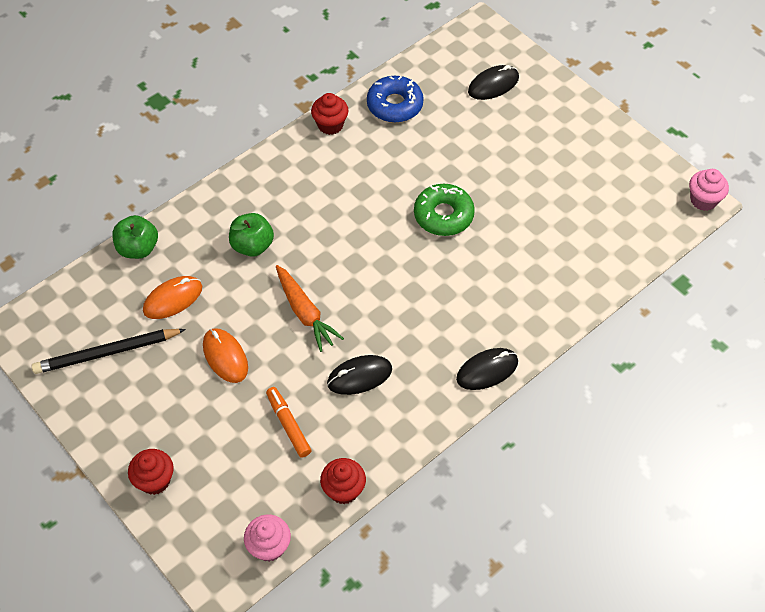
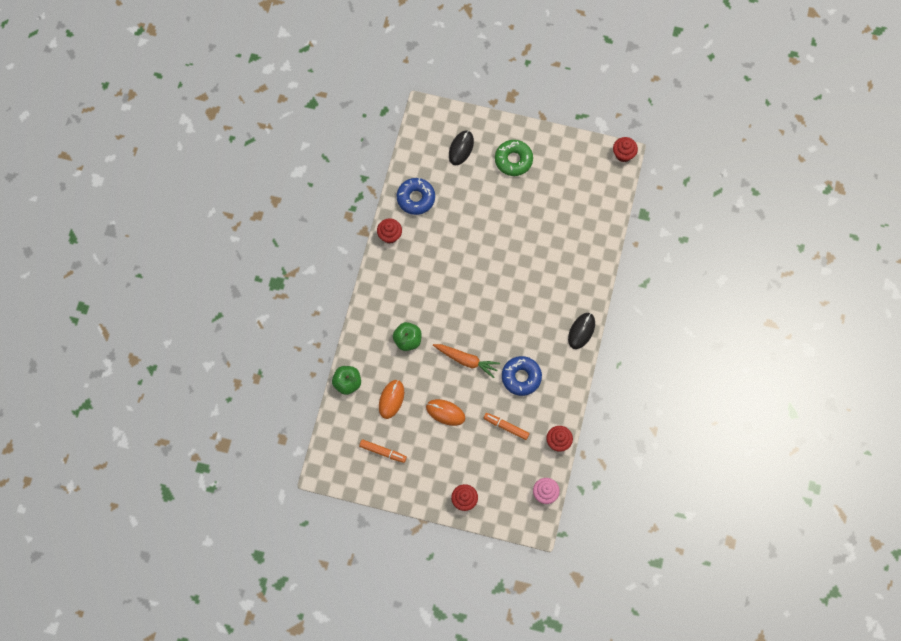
camera: 35 degrees left, 15 degrees up
black pencil [32,329,186,374] -> orange marker [359,439,407,463]
black mouse [327,355,392,395] -> blue donut [502,356,542,396]
green donut [414,184,475,236] -> green donut moved to [495,140,533,176]
pink cupcake [689,169,729,211] -> red cupcake [613,137,638,162]

